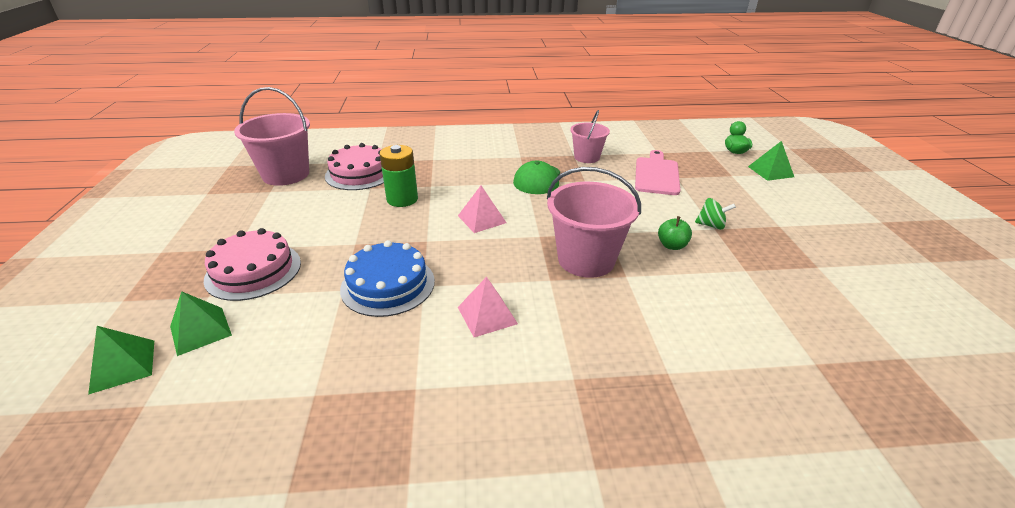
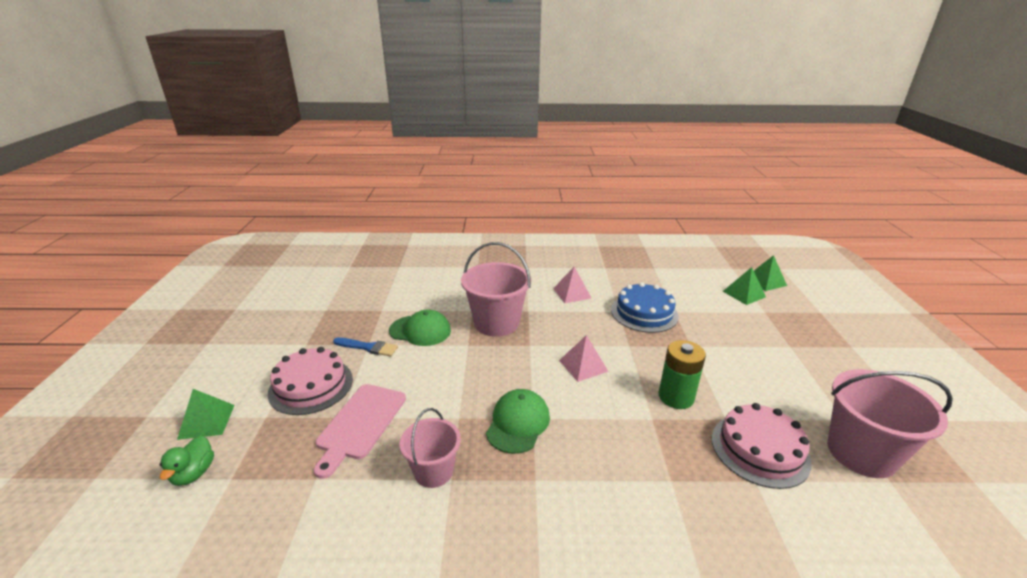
camera: 175 degrees left, 5 degrees down
pink cake [204,228,301,301] -> pink cake moved to [268,347,353,415]
green apple [658,216,692,250] -> green cap [389,310,451,346]
green spinning top [695,198,736,230] -> blue brush [333,337,398,356]

